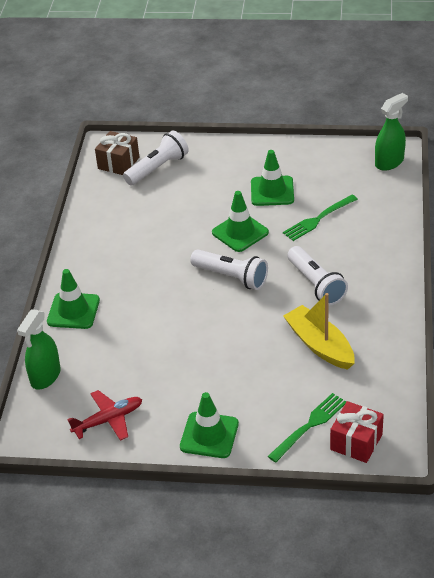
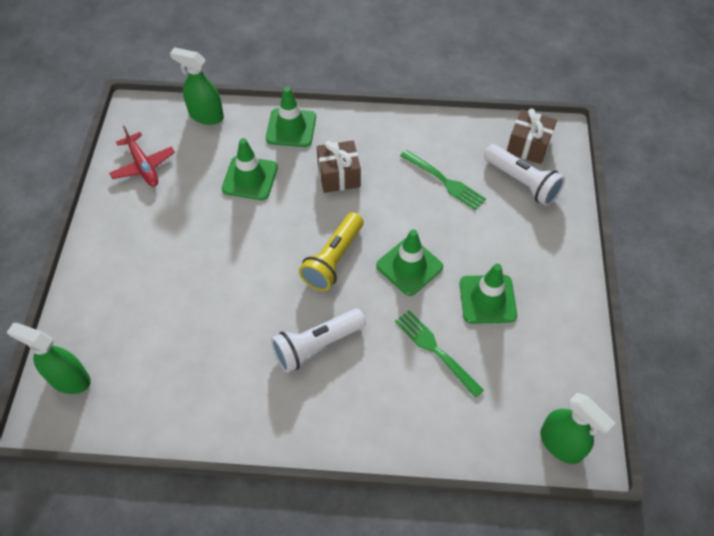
camera: 85 degrees right, 15 degrees up
green traffic cone [180,392,239,458] -> green traffic cone moved to [222,138,278,200]
white flashlight [190,249,268,290] -> yellow flashlight [299,212,364,291]
green fork [268,393,347,462] -> green fork moved to [400,150,486,211]
yellow boat [283,293,354,370] -> none
red gift [330,401,384,463] -> green spray bottle [7,323,91,394]
none -> brown gift [317,141,361,193]

